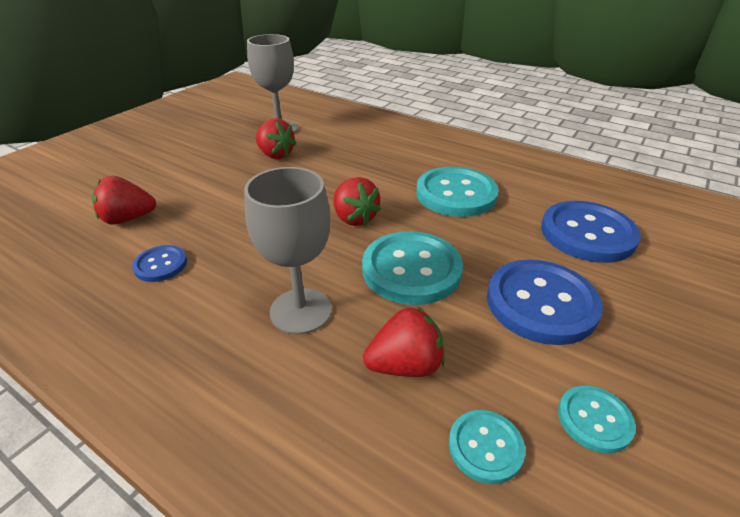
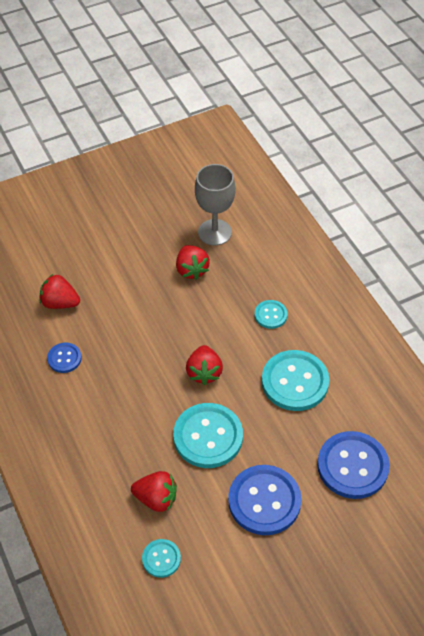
camera: 30 degrees right, 15 degrees up
grey goblet [244,167,332,334] -> none
turquoise button [558,386,636,453] -> turquoise button moved to [255,300,287,329]

